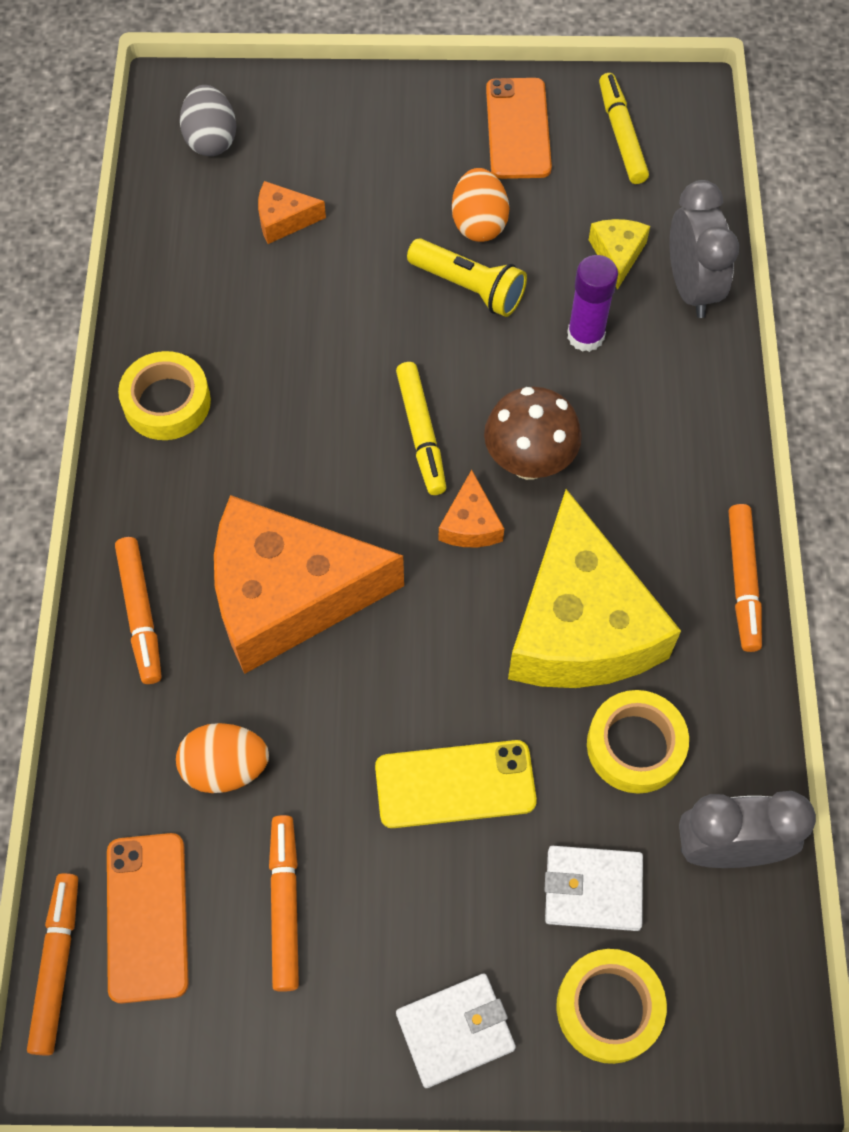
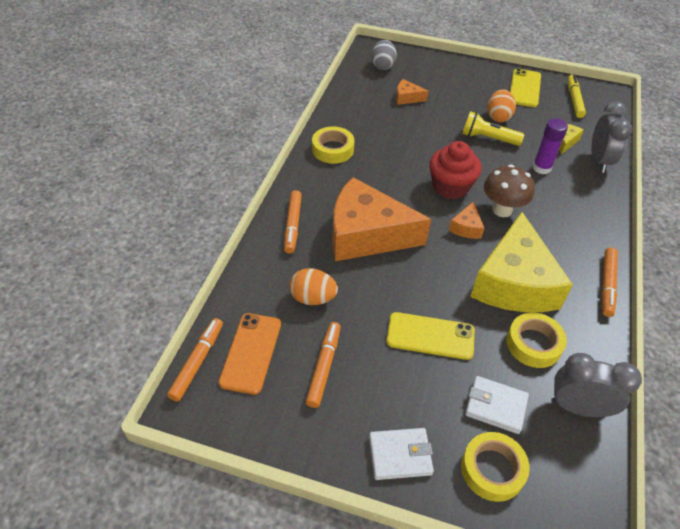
camera: 15 degrees right, 15 degrees down
yellow marker [396,362,446,495] -> red cupcake [429,141,482,199]
yellow flashlight [407,238,527,317] -> yellow flashlight turned 150 degrees clockwise [462,111,525,146]
orange phone [486,78,552,179] -> yellow phone [510,68,541,107]

